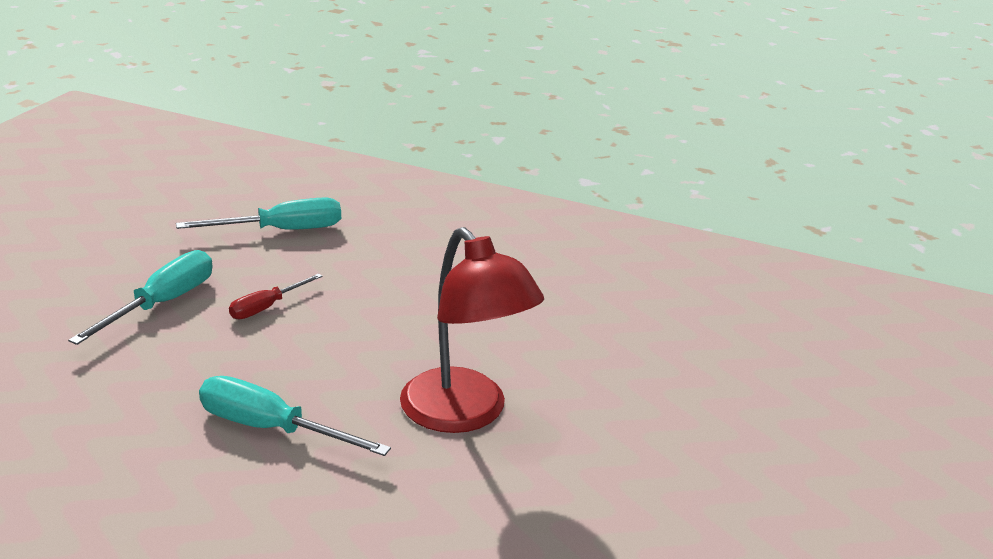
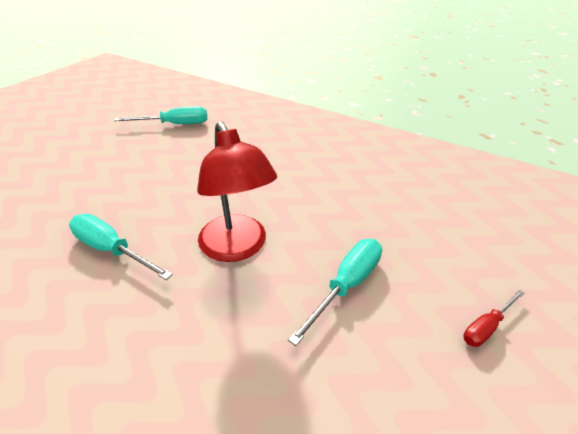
camera: 10 degrees right, 10 degrees up
turquoise screwdriver [68,250,213,345] -> turquoise screwdriver moved to [288,239,382,346]
red screwdriver [229,273,323,319] -> red screwdriver moved to [463,290,525,347]

